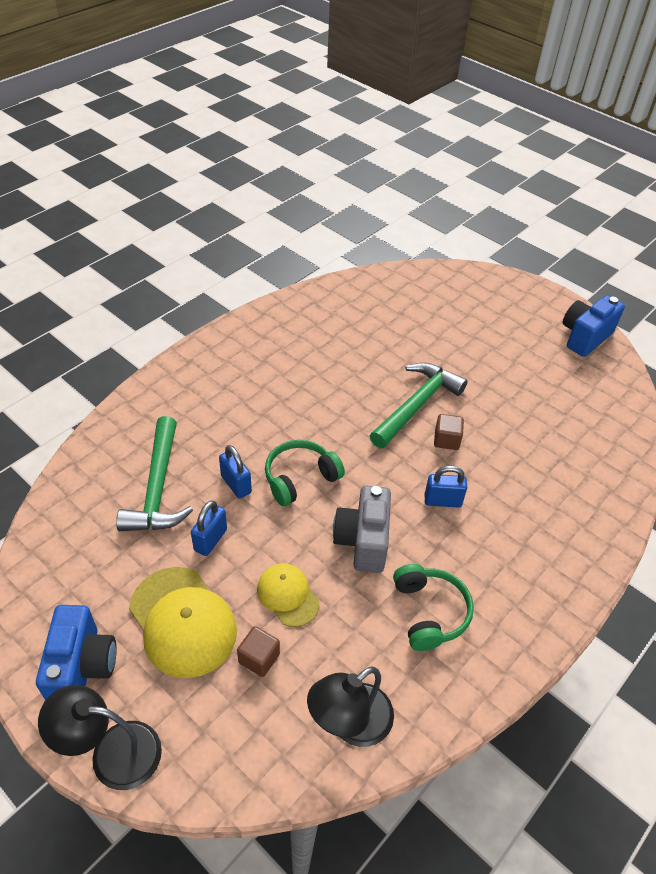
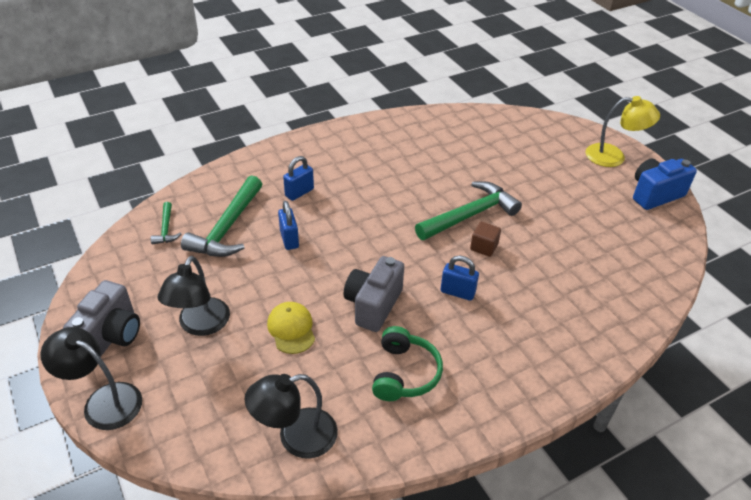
camera: 20 degrees right, 5 degrees down
blue camera [36,605,117,701] -> grey camera [63,280,140,357]
yellow cap [129,567,237,678] -> black lamp [157,256,230,336]
blue padlock [191,500,227,556] -> blue padlock moved to [283,156,314,201]
brown cube [237,626,280,677] -> none
green headphones [265,440,345,506] -> none
none -> green hammer [151,202,181,244]
none -> yellow lamp [585,96,660,167]

